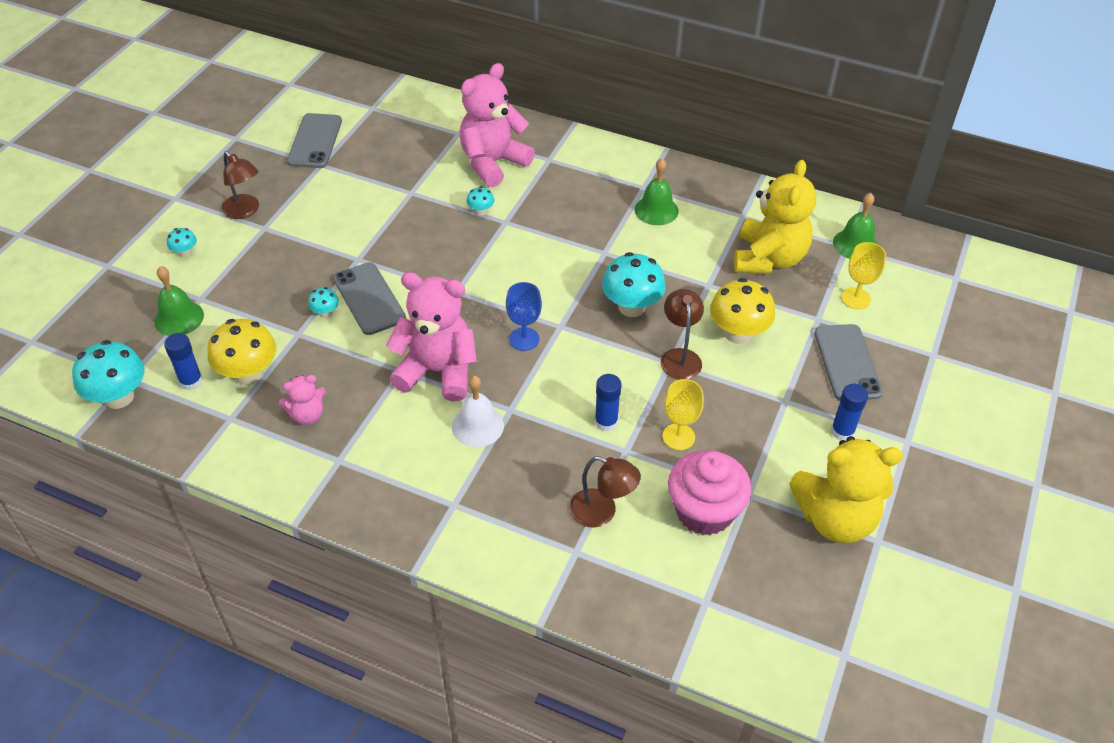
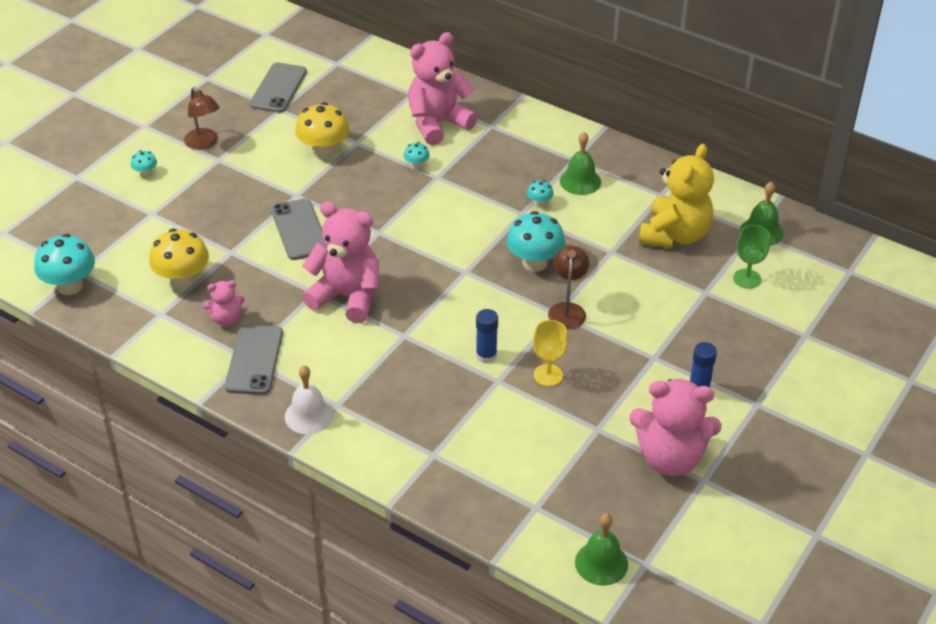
camera: 10 degrees right, 5 degrees down
green bell [154,266,204,336] -> green bell moved to [575,514,628,585]
blue glue stick [164,333,203,390] -> none
turquoise mushroom [308,287,339,318] -> turquoise mushroom moved to [527,180,553,207]
white bell [452,375,504,447] -> white bell moved to [285,365,334,434]
blue goblet [506,282,542,351] -> none
brown lamp [569,456,641,528] -> none
pink cupcake [668,450,752,535] -> none
yellow mushroom [710,278,775,344] -> yellow mushroom moved to [295,102,349,159]
yellow teddy bear [789,436,903,543] -> pink teddy bear [629,379,722,476]
grey phone [814,324,883,401] -> grey phone moved to [225,324,283,395]
yellow goblet [841,242,886,309] -> green goblet [733,225,770,289]

